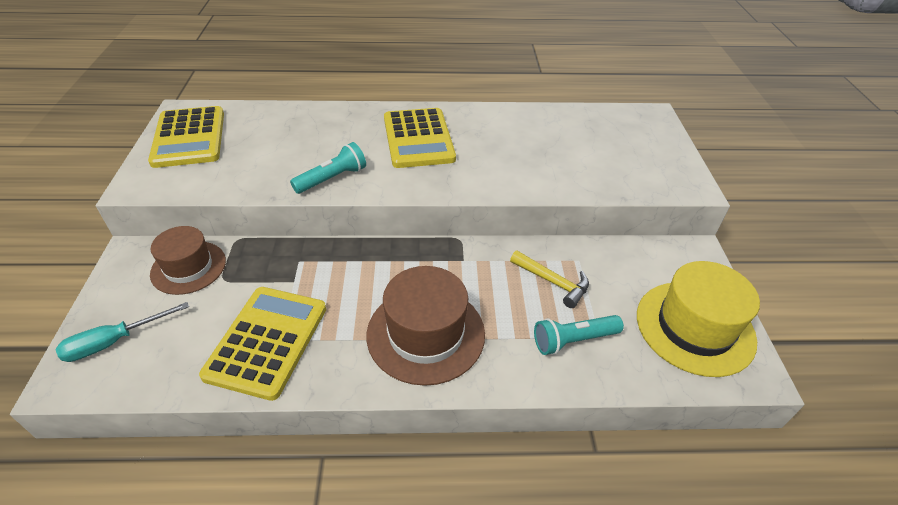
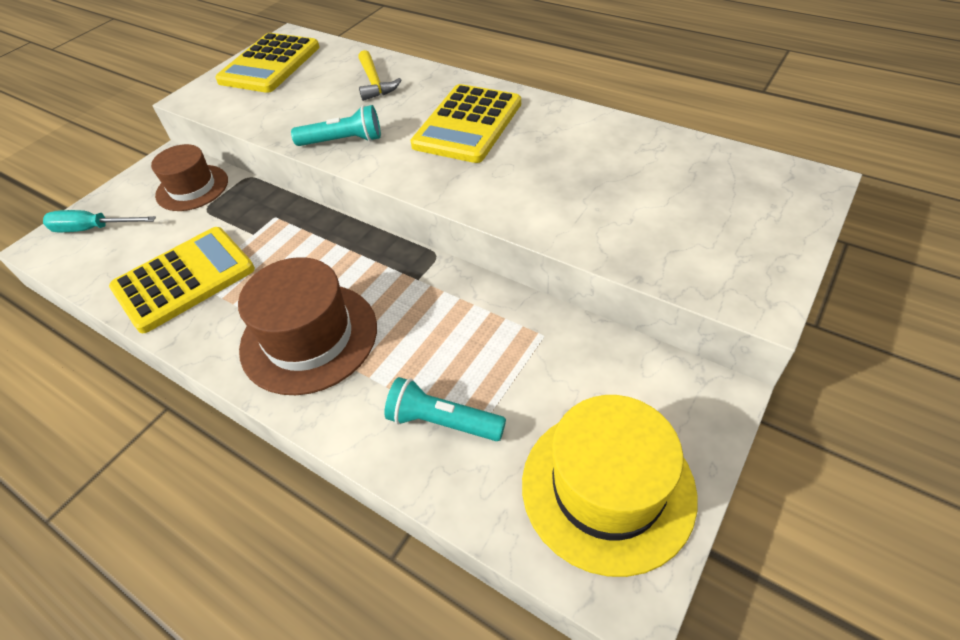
camera: 40 degrees right, 5 degrees up
yellow hammer [510,251,589,308] -> yellow hammer moved to [358,50,401,101]

